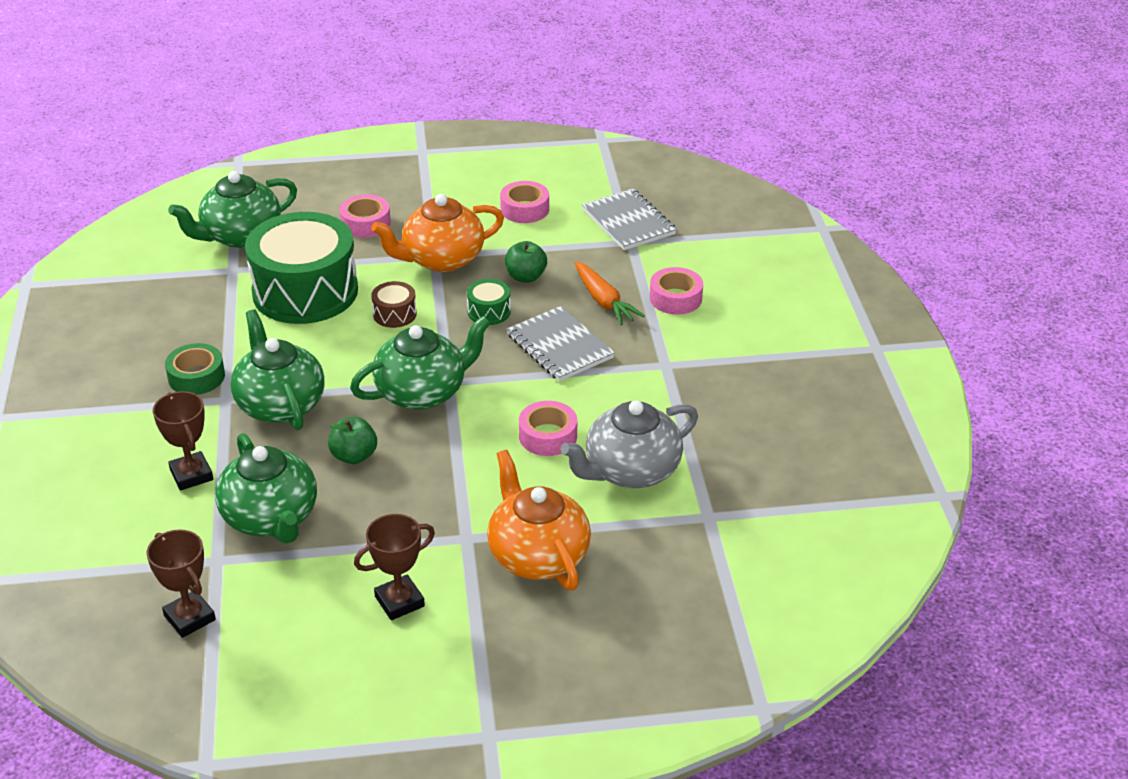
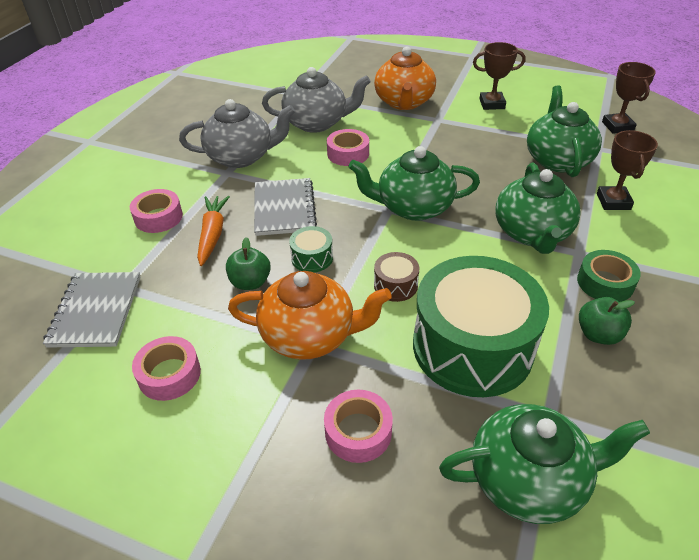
camera: 150 degrees left, 5 degrees up
green apple [328,417,377,464] -> green apple moved to [579,297,635,345]
none -> grey teapot [179,99,295,168]

